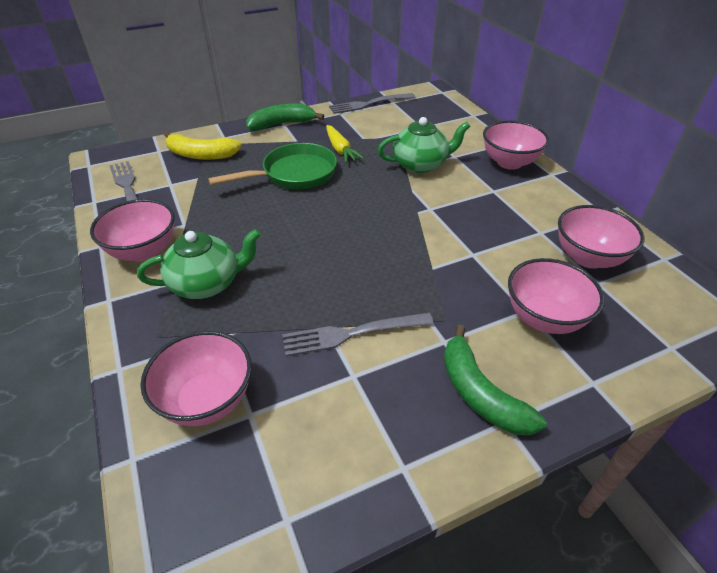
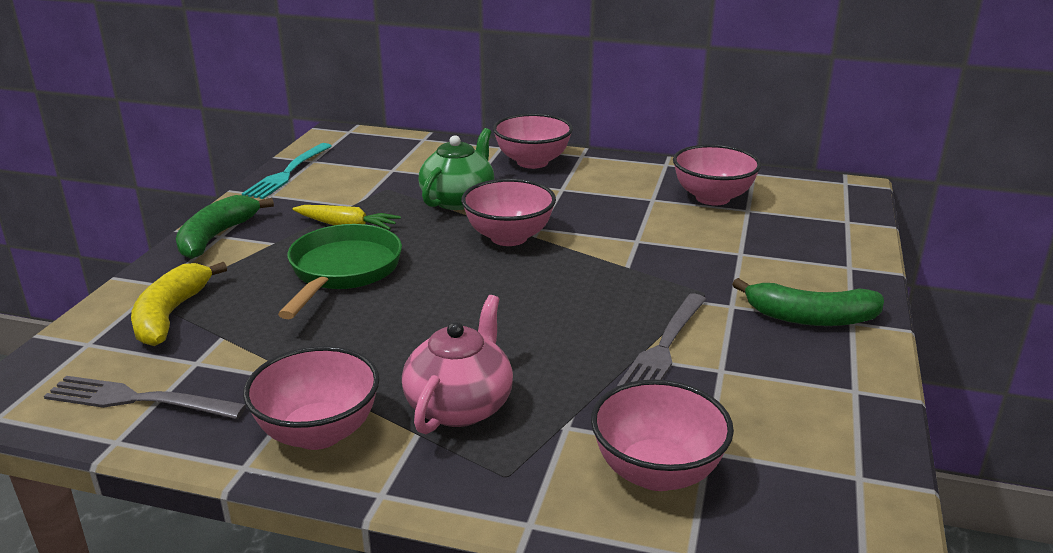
camera: 50 degrees left, 15 degrees down
green teapot [137,229,261,299] -> pink teapot [402,295,513,434]
yellow banana [164,132,242,160] -> yellow banana turned 135 degrees clockwise [131,262,227,346]
grey fork [329,93,415,114] -> turquoise fork [242,143,332,199]
pink bowl [508,258,605,334] -> pink bowl moved to [461,179,556,246]

